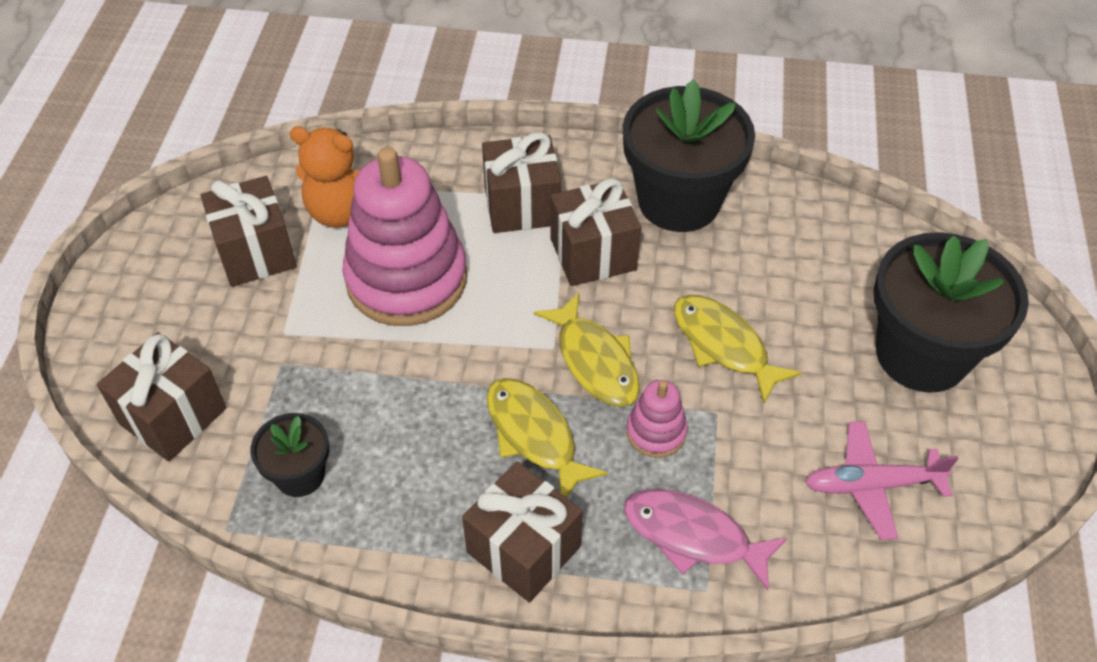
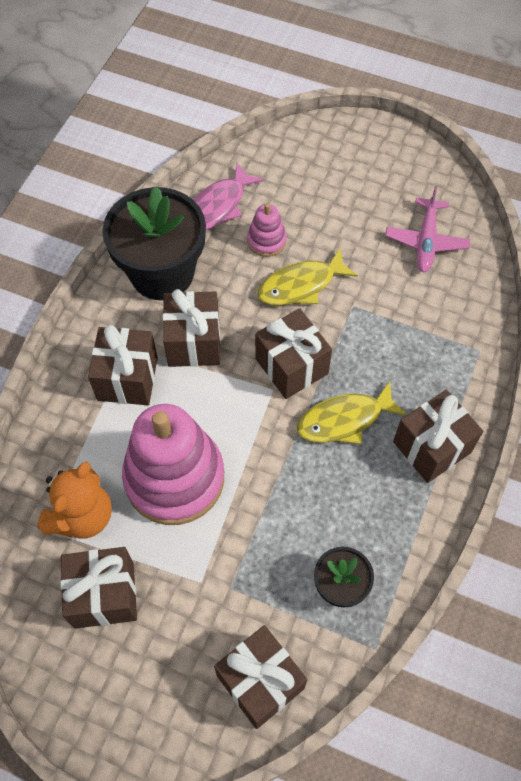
camera: 75 degrees left, 10 degrees up
yellow fish [534,293,640,407] -> brown gift [255,308,332,399]
pink fish [624,489,787,590] -> pink fish moved to [193,163,264,230]
pink stacking toy [626,380,688,458] -> pink stacking toy moved to [247,203,287,257]
black flower pot [874,232,1029,393] -> none

